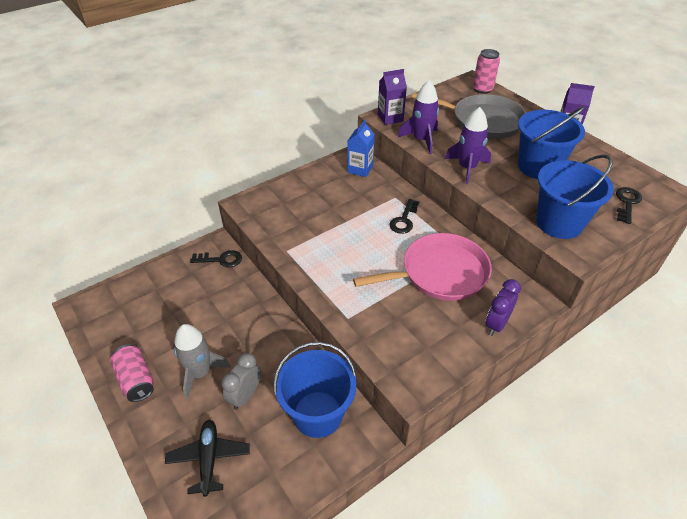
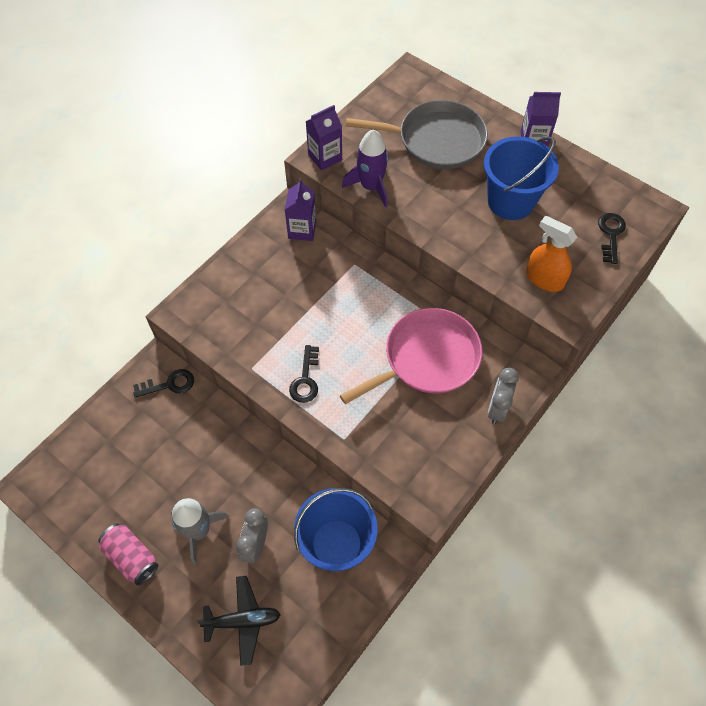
camera: 15 degrees left, 15 degrees up
black plane [165,420,250,497] -> black plane turned 105 degrees clockwise [197,576,281,666]
blue carton [347,120,375,177] -> purple carton [285,179,316,241]
black key [390,199,419,234] -> black key moved to [289,345,319,403]
purple rocket [445,107,491,184] -> none
pink can [473,49,500,94] -> none
purple clock [485,279,521,336] -> grey clock [488,368,519,424]
blue bucket [536,154,614,239] -> orange spray bottle [526,216,577,292]

